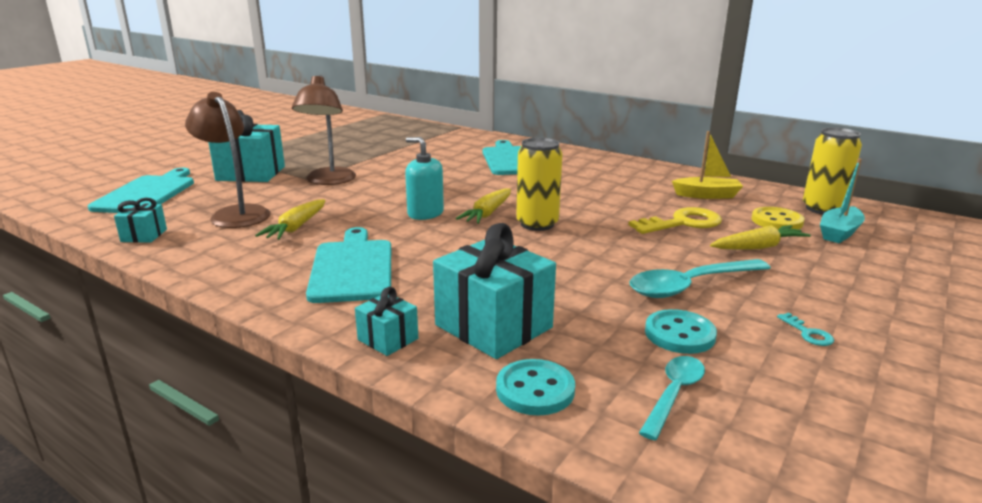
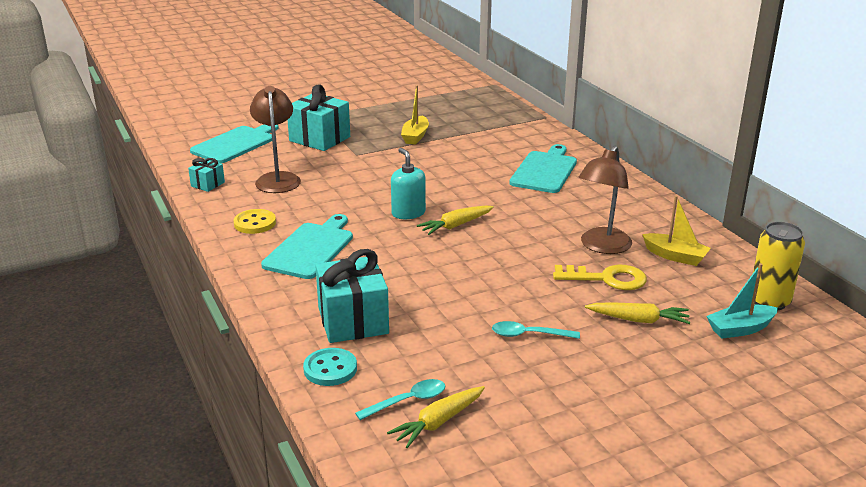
camera: 30 degrees right, 5 degrees up
yellow carrot [255,199,326,240] -> yellow carrot moved to [387,386,485,448]
brown lamp [292,75,356,185] -> brown lamp moved to [578,146,632,254]
turquoise gift [355,287,418,356] -> none
yellow can [516,137,562,231] -> none
turquoise spoon [630,259,771,298] -> turquoise spoon [492,321,580,339], size x0.62
turquoise button [645,309,717,354] -> none
yellow button [751,207,805,230] -> yellow button moved to [233,209,276,234]
turquoise key [777,313,834,346] -> none
none -> yellow boat [401,85,429,145]

